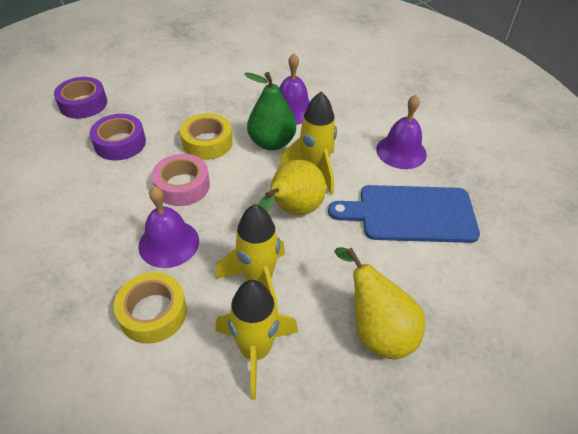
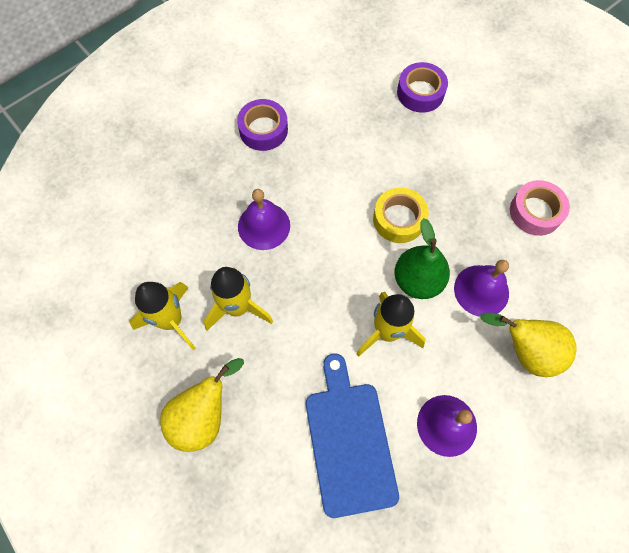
camera: 80 degrees right, 20 degrees up
purple tape [90,114,146,160] -> purple tape moved to [237,99,288,151]
yellow tape [114,272,187,344] -> none
pink tape [152,154,210,206] -> pink tape moved to [510,180,570,236]
yellow pear [258,160,326,215] -> yellow pear moved to [480,312,577,377]

